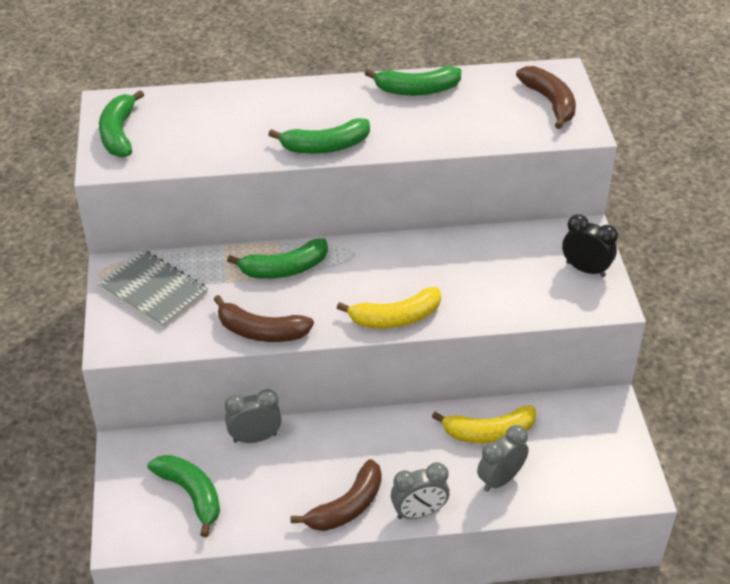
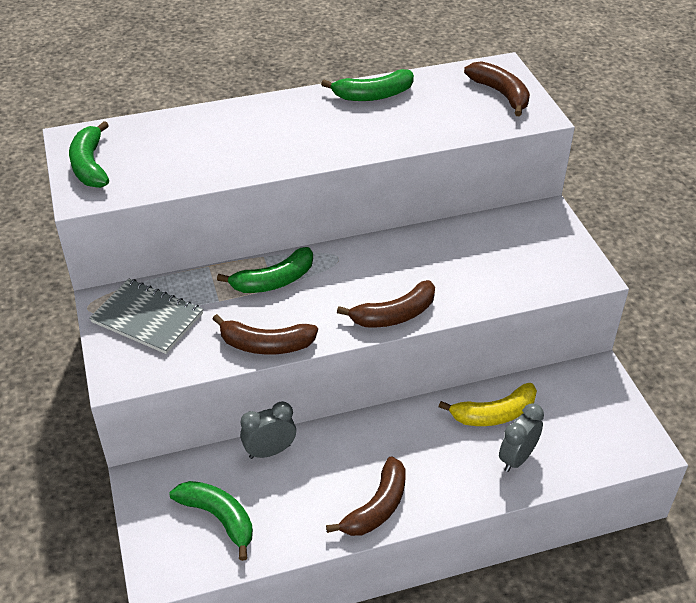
camera: 10 degrees left, 0 degrees up
green banana [268,118,370,154] -> none
yellow banana [337,287,441,329] -> brown banana [337,280,435,328]
grey clock [391,462,450,519] -> none
black clock [562,214,618,277] -> none

